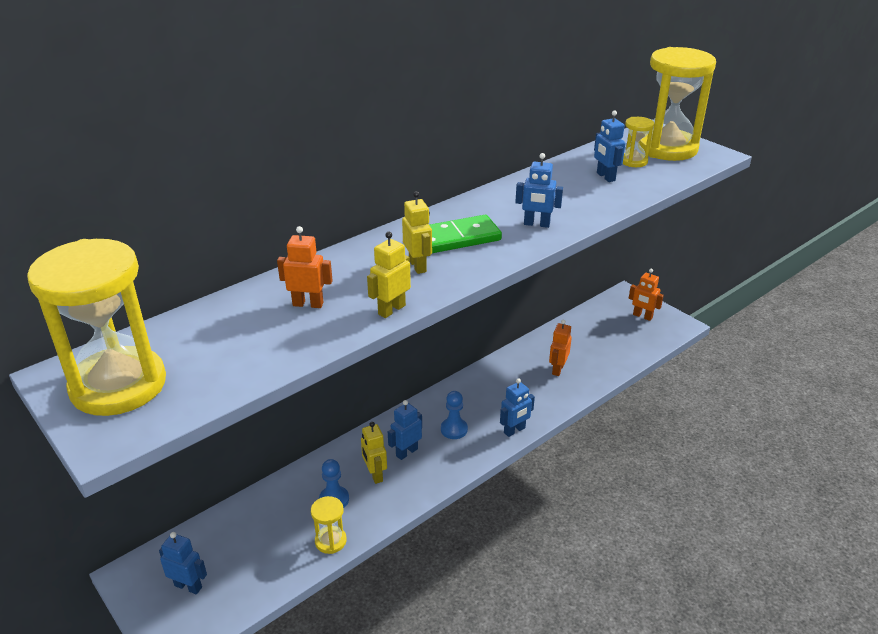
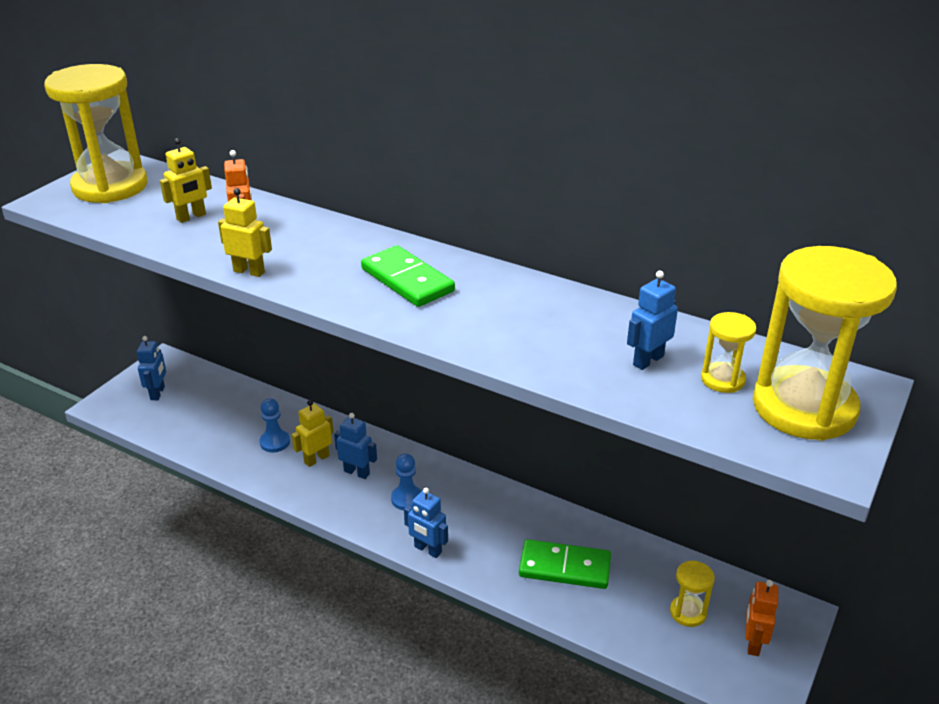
camera: 70 degrees right, 0 degrees up
yellow hourglass [311,496,347,554] -> yellow hourglass moved to [670,560,715,627]
yellow robot [402,191,432,274] -> yellow robot moved to [160,138,212,223]
blue robot [515,153,563,228] -> none
orange robot [549,320,572,376] -> green domino [519,539,611,589]

